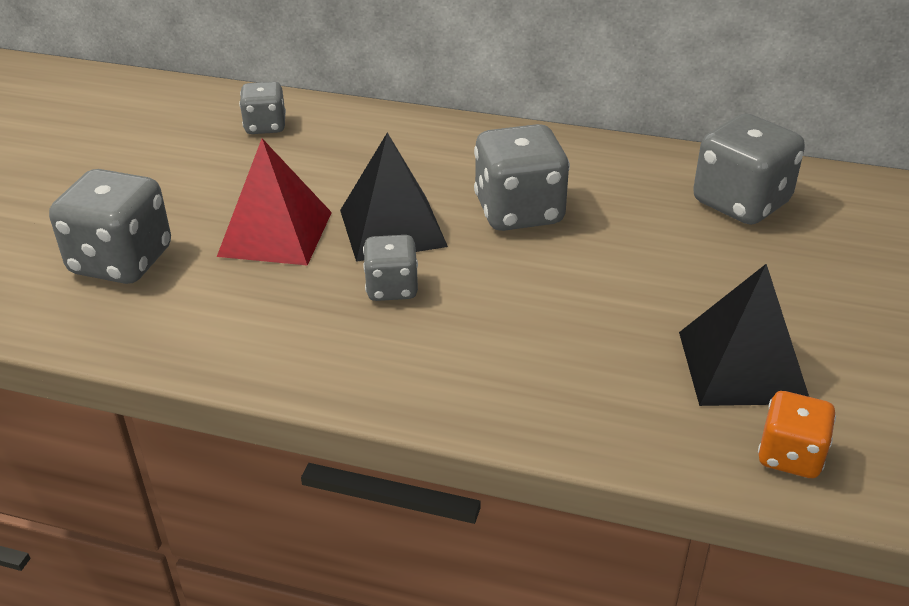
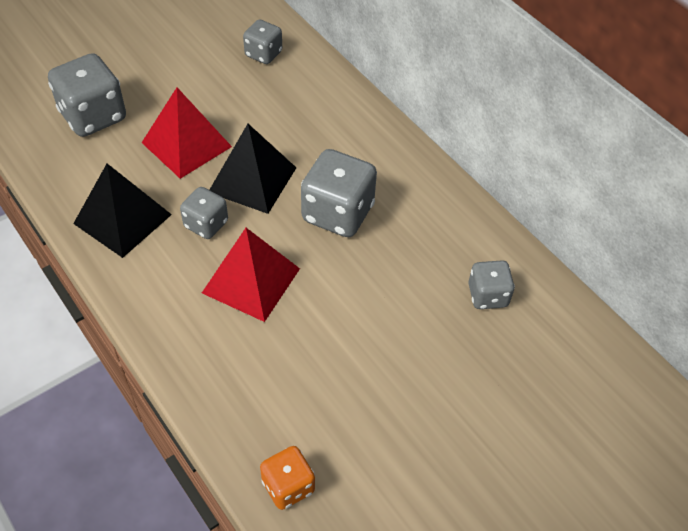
camera: 35 degrees right, 15 degrees up
black pyramid [679,264,809,406] -> black pyramid moved to [73,164,172,258]
grey dice [693,114,805,225] -> grey dice [468,260,515,309], size x0.58
none -> red pyramid [202,228,300,322]

